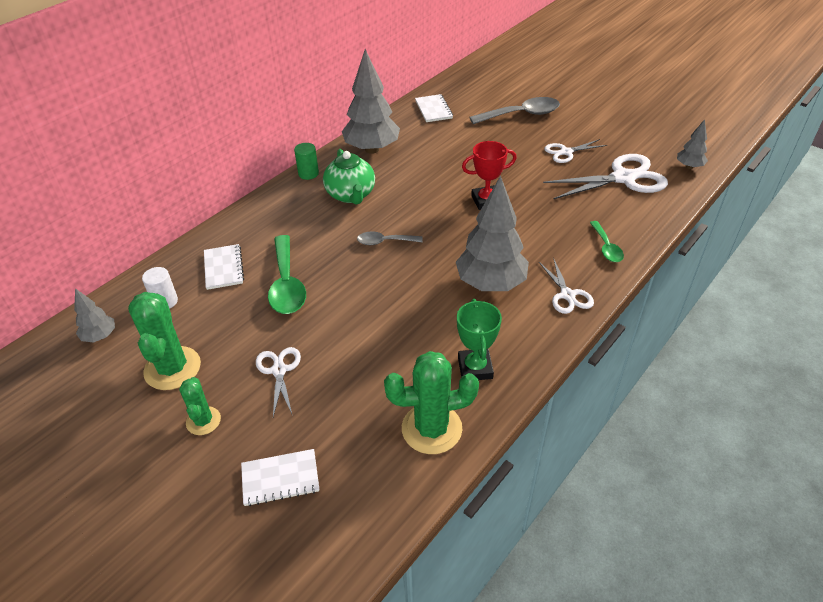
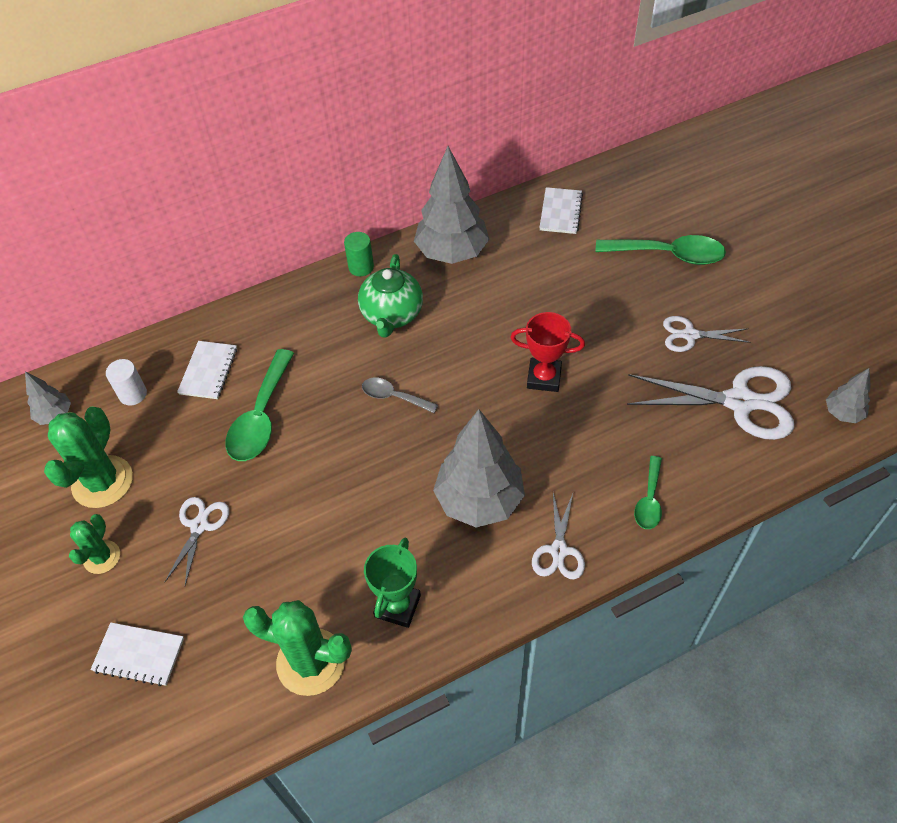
camera: 25 degrees right, 10 degrees up
grey spoon [469,97,560,124] -> green spoon [596,235,726,265]

